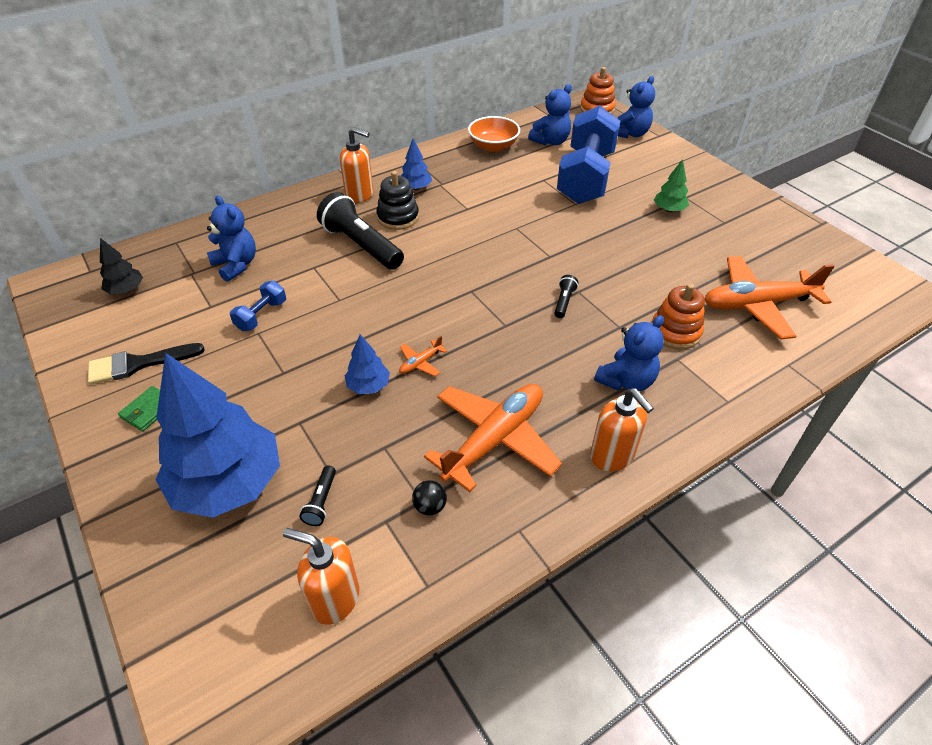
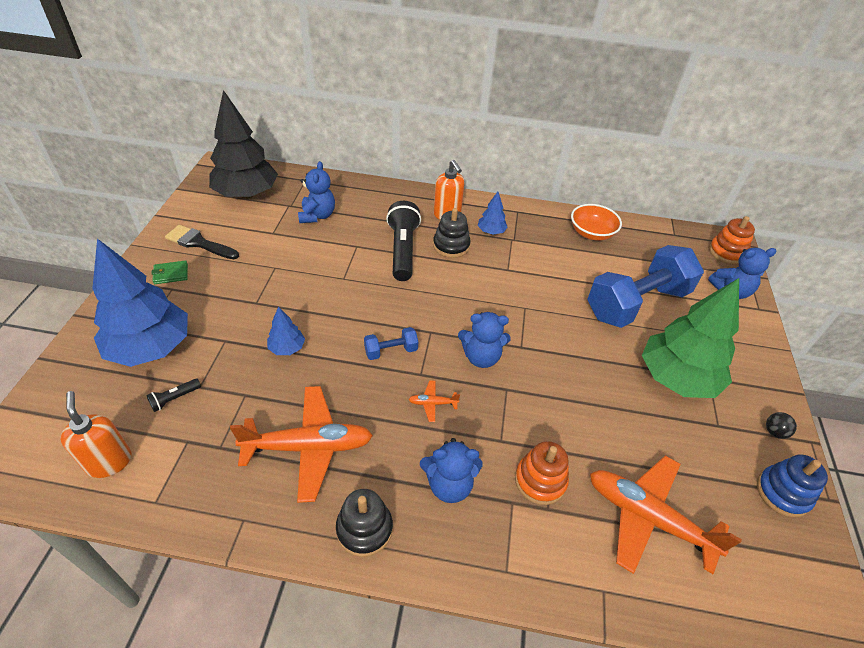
camera: 40 degrees right, 0 degrees up
black tree [100,238,143,294] -> black tree [209,90,278,199], size x2.28
blue dumbbell [230,281,286,331] -> blue dumbbell moved to [364,327,418,360]
orange plane [399,336,447,376] -> orange plane moved to [408,380,460,422]
black ball [412,480,447,515] -> black ball moved to [766,412,797,439]
blue teddy bear [528,84,572,145] -> blue teddy bear moved to [458,312,511,368]
black flashlight [554,275,578,318] -> none
orange soap dispenser [590,388,654,472] -> black stacking toy [336,489,393,557]
green tree [654,159,689,212] -> green tree [642,278,739,398], size x2.28
none -> blue stacking toy [757,454,828,518]

